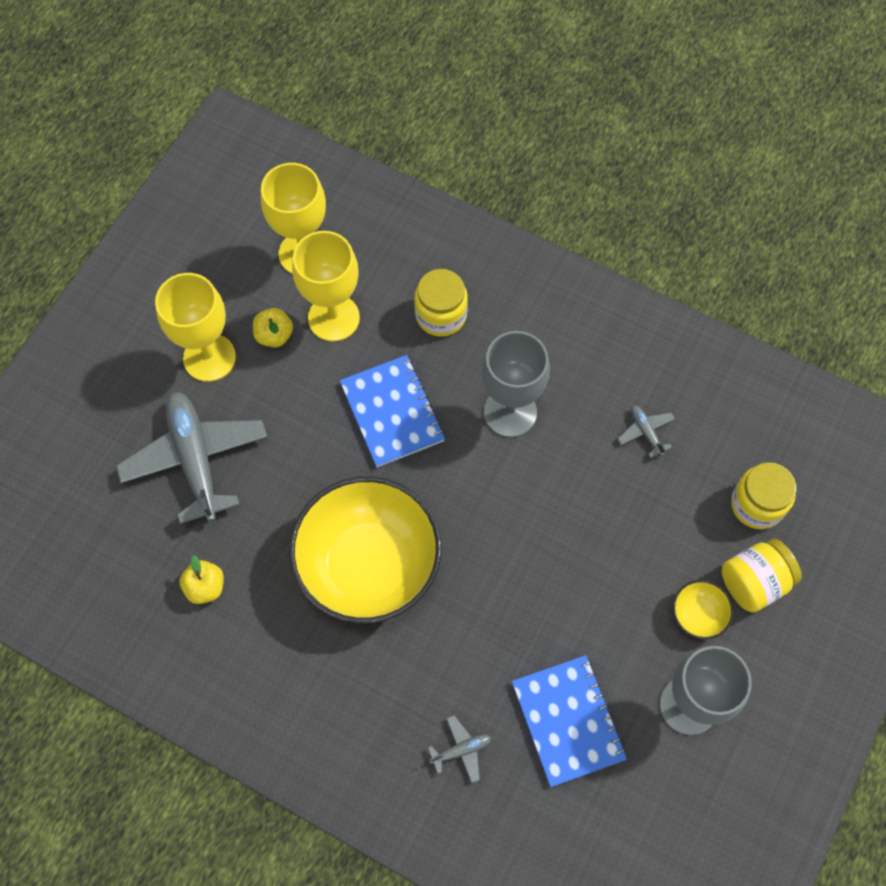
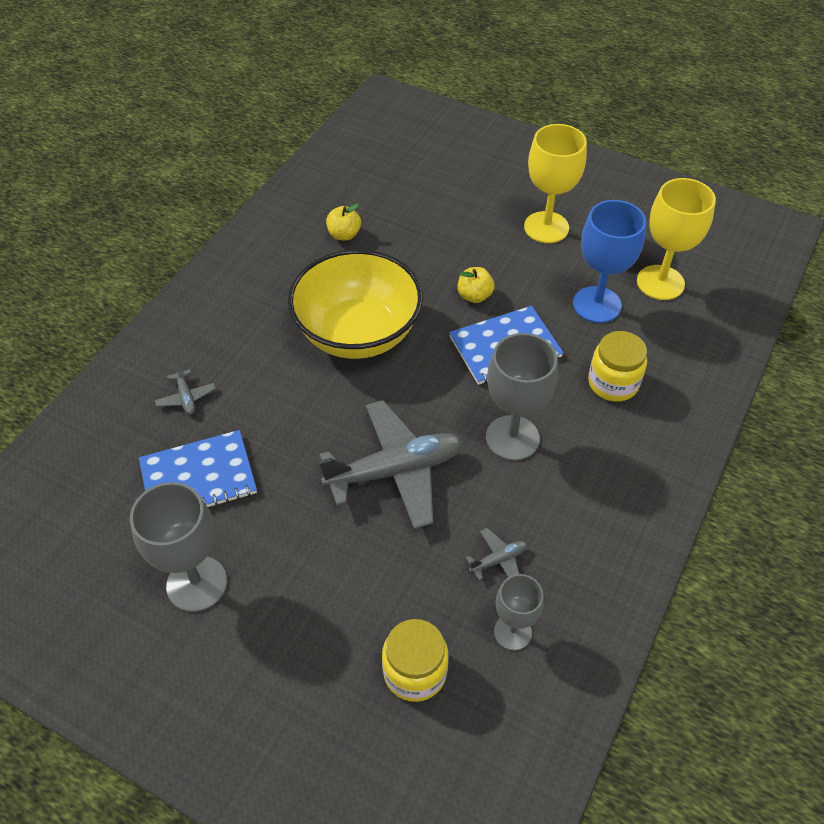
camera: 90 degrees right, 15 degrees down
grey plane [116,392,267,524] -> grey plane moved to [319,400,463,529]
yellow apple [253,308,293,348] -> yellow apple moved to [458,267,495,303]
yellow goblet [292,231,360,342] -> blue goblet [573,200,646,323]
yellow bowl [673,580,734,639] -> none
yellow jar [722,539,802,613] -> none
none -> grey goblet [494,574,544,651]

